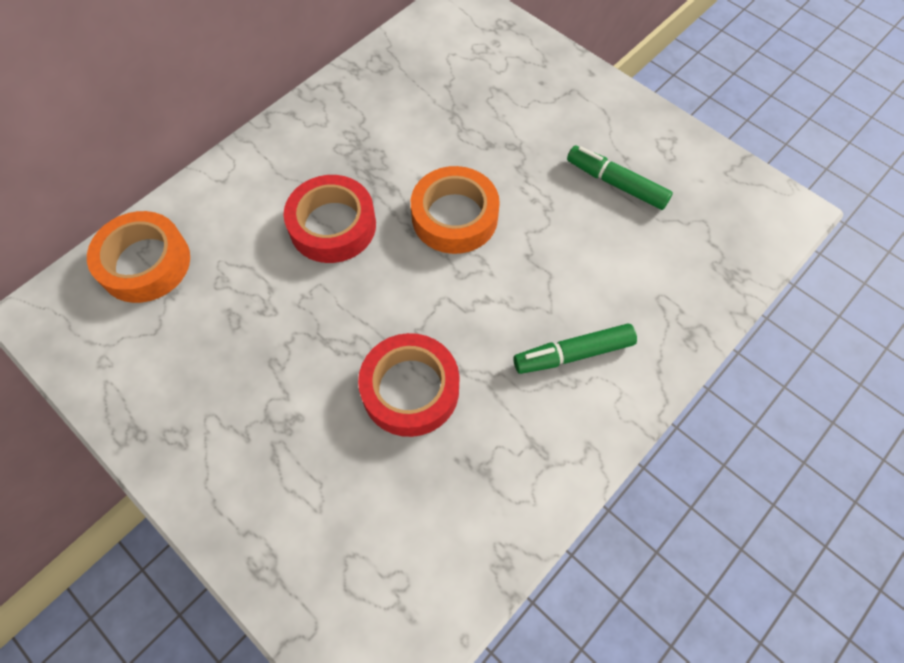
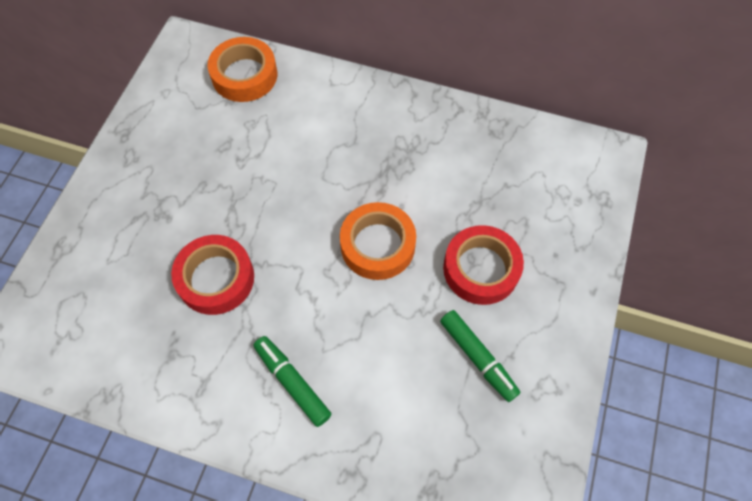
camera: 65 degrees right, 0 degrees up
red tape [283,175,376,263] -> red tape moved to [443,225,524,305]
green marker [567,146,673,210] -> green marker turned 135 degrees clockwise [440,310,520,402]

